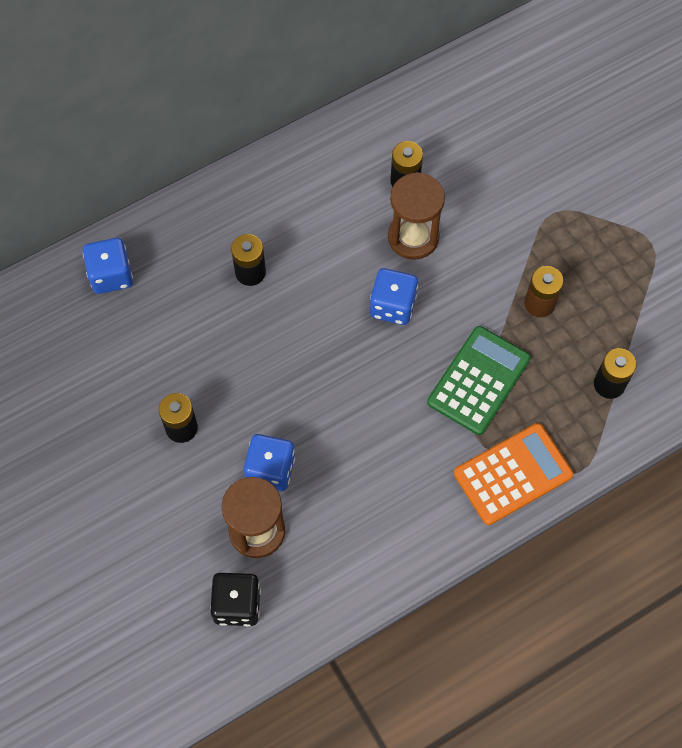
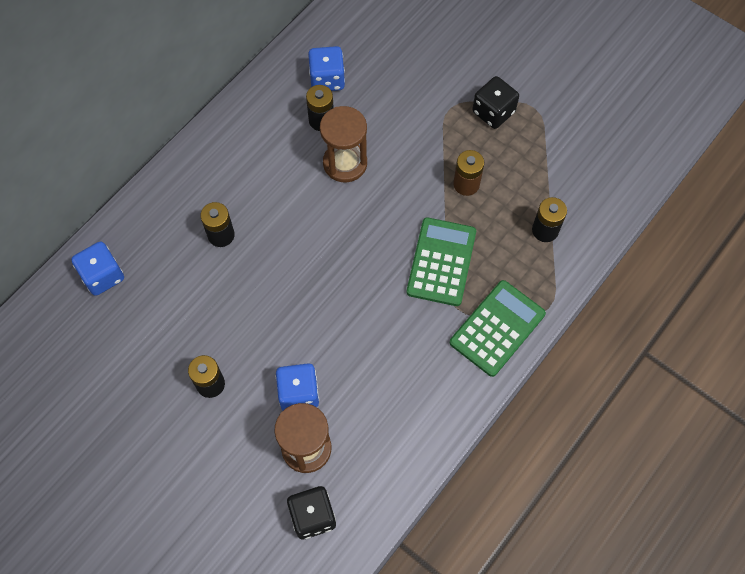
camera: 20 degrees left, 0 degrees up
blue dice [370,268,418,325] -> blue dice moved to [308,46,345,91]
orange calculator [454,423,574,525] -> green calculator [450,280,546,377]
none -> black dice [472,76,519,129]

